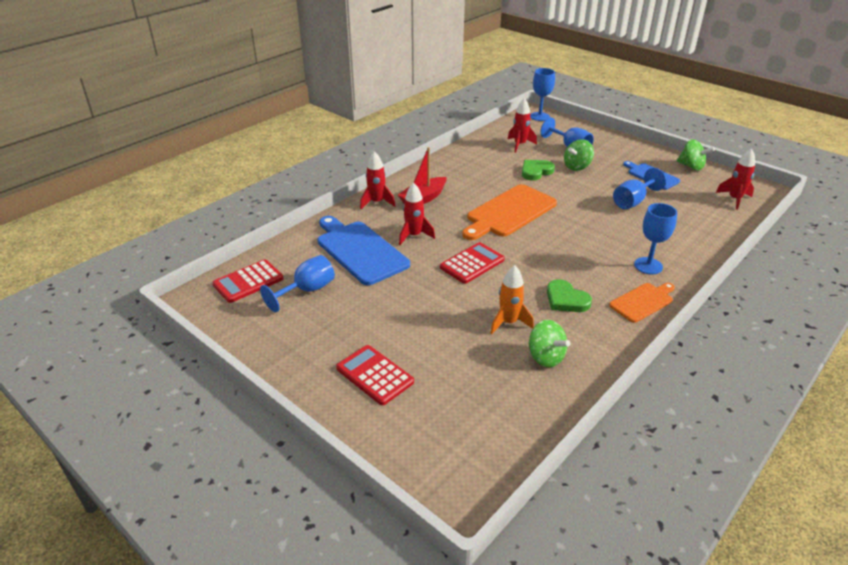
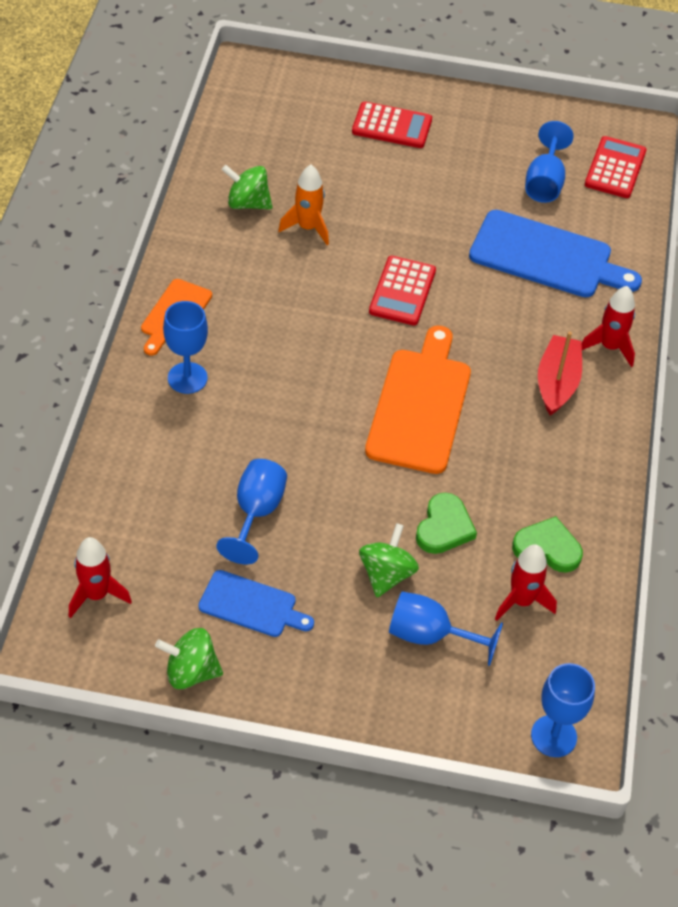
camera: 145 degrees right, 15 degrees up
red rocket [399,183,435,245] -> none
green heart [547,279,592,312] -> green heart moved to [512,516,583,573]

